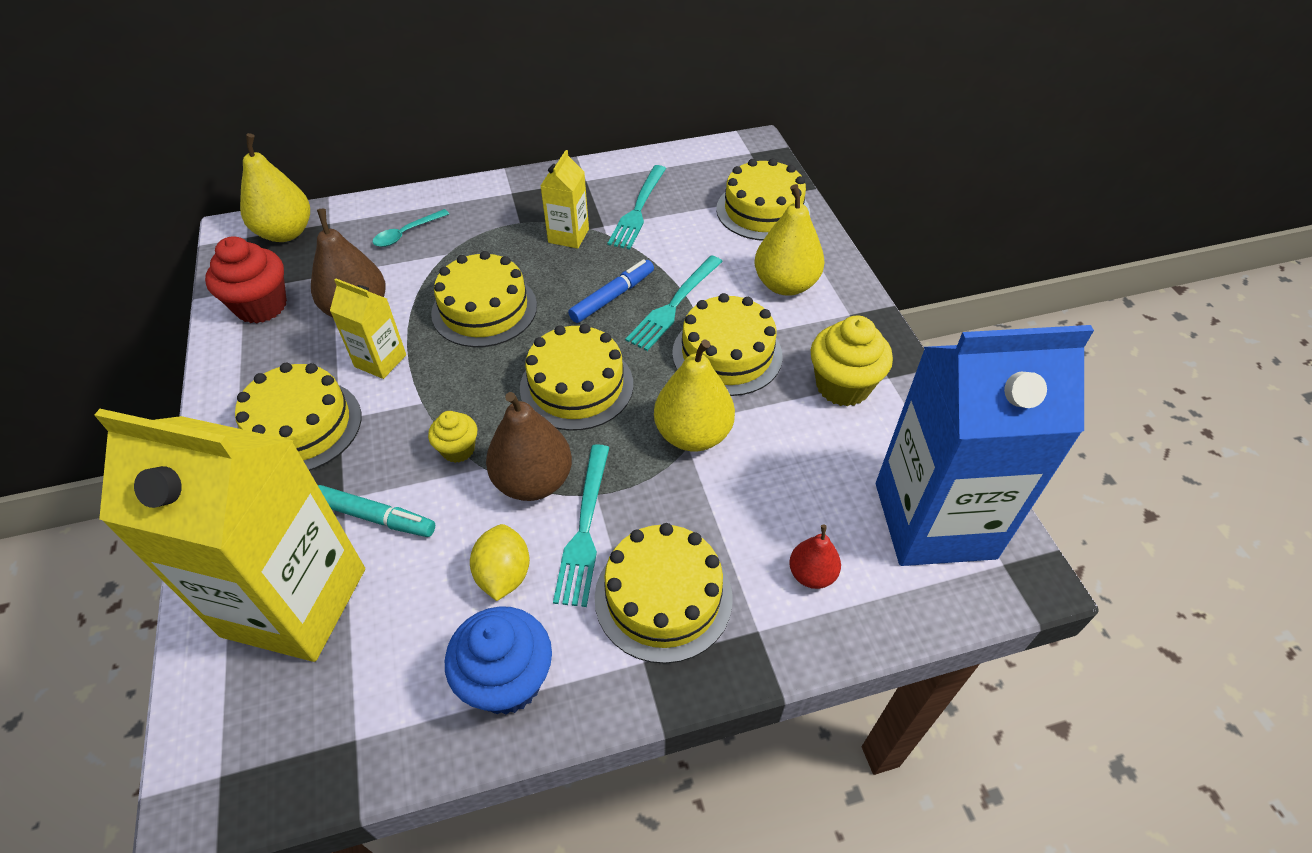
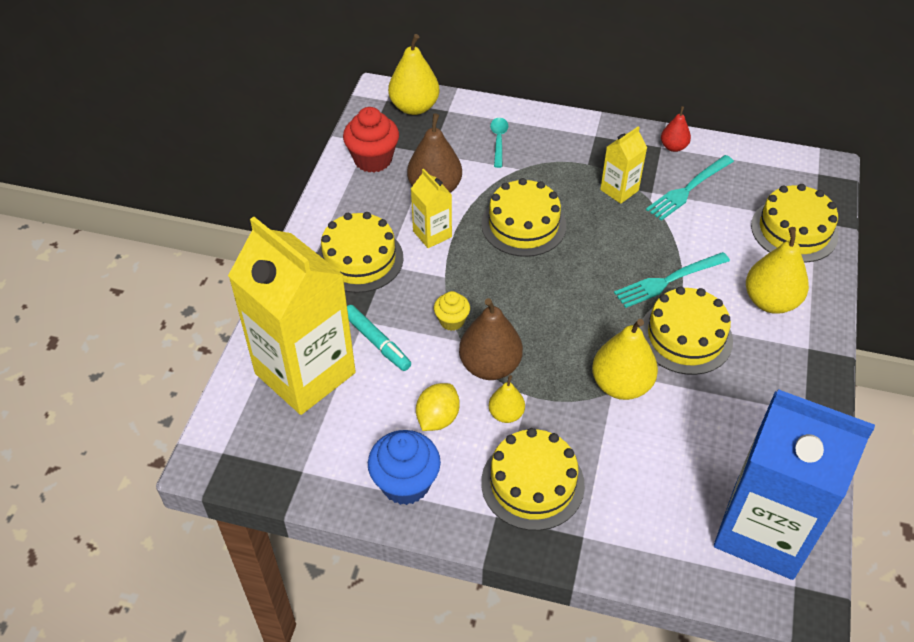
camera: 30 degrees right, 0 degrees up
turquoise spoon [373,209,449,247] -> turquoise spoon turned 105 degrees clockwise [490,118,508,168]
yellow cake [520,324,633,431] -> none
turquoise fork [553,444,609,607] -> yellow pear [489,375,525,423]
blue marker [568,259,654,323] -> none
red pear [789,525,841,589] -> red pear moved to [661,106,691,152]
yellow cupcake [811,316,893,407] -> none

